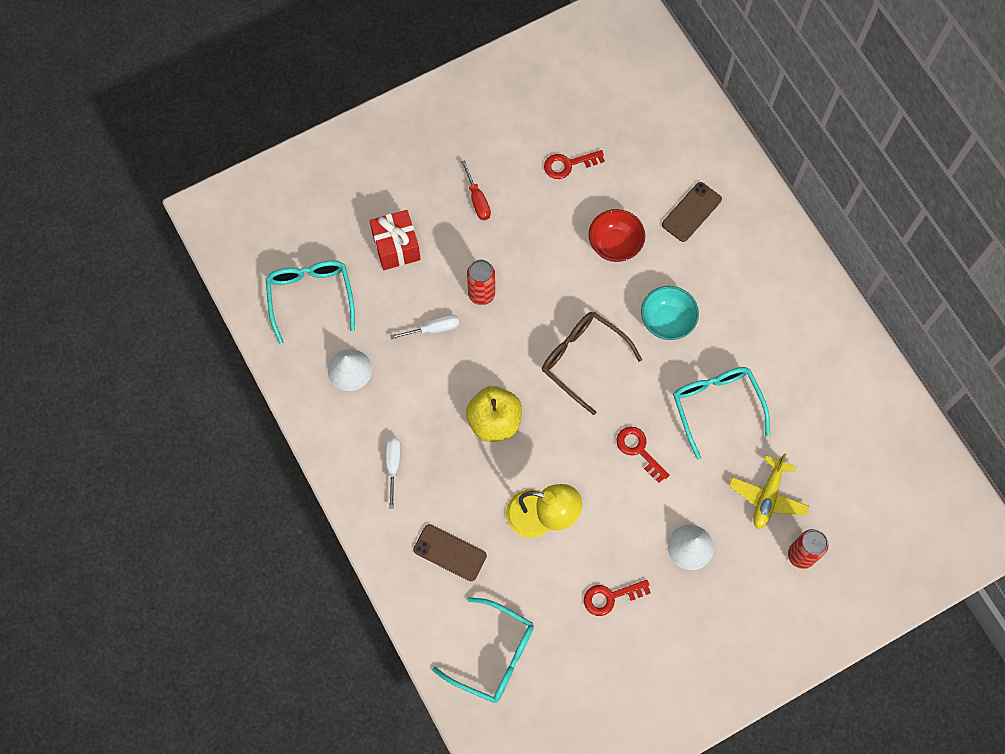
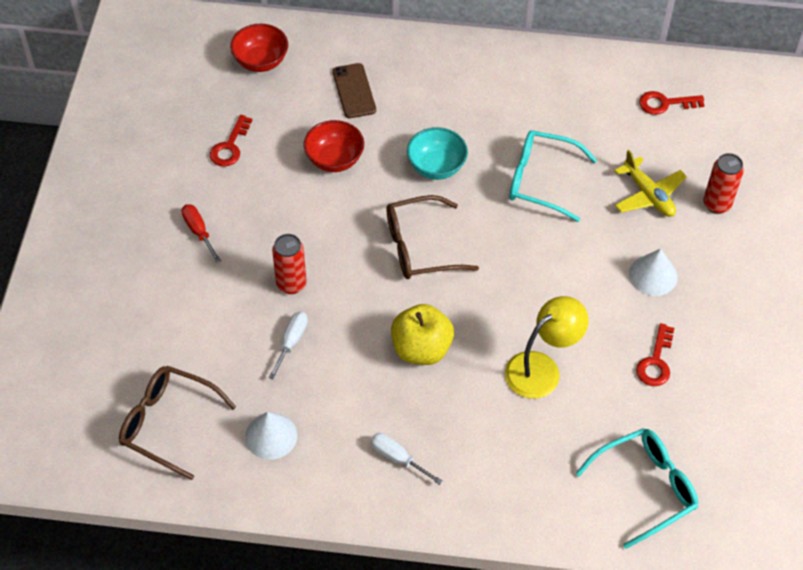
camera: 55 degrees left, 15 degrees down
turquoise glasses [266,261,355,344] -> brown glasses [119,366,236,480]
red gift [370,210,421,270] -> none
brown phone [413,524,487,581] -> none
red screwdriver [461,160,491,220] -> red screwdriver turned 135 degrees counterclockwise [182,204,221,263]
red key [616,427,670,483] -> red key moved to [639,91,705,115]
none -> red bowl [230,24,288,72]

